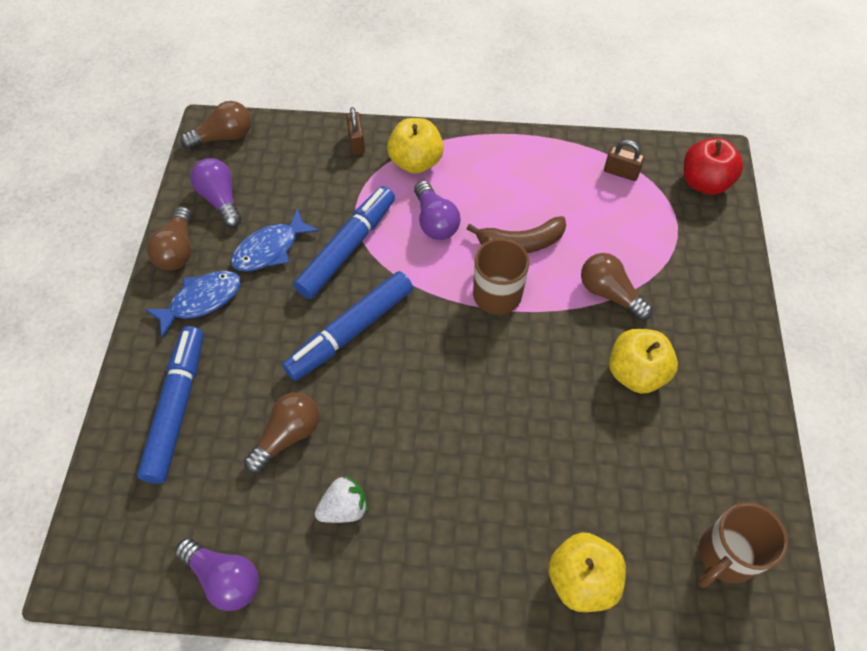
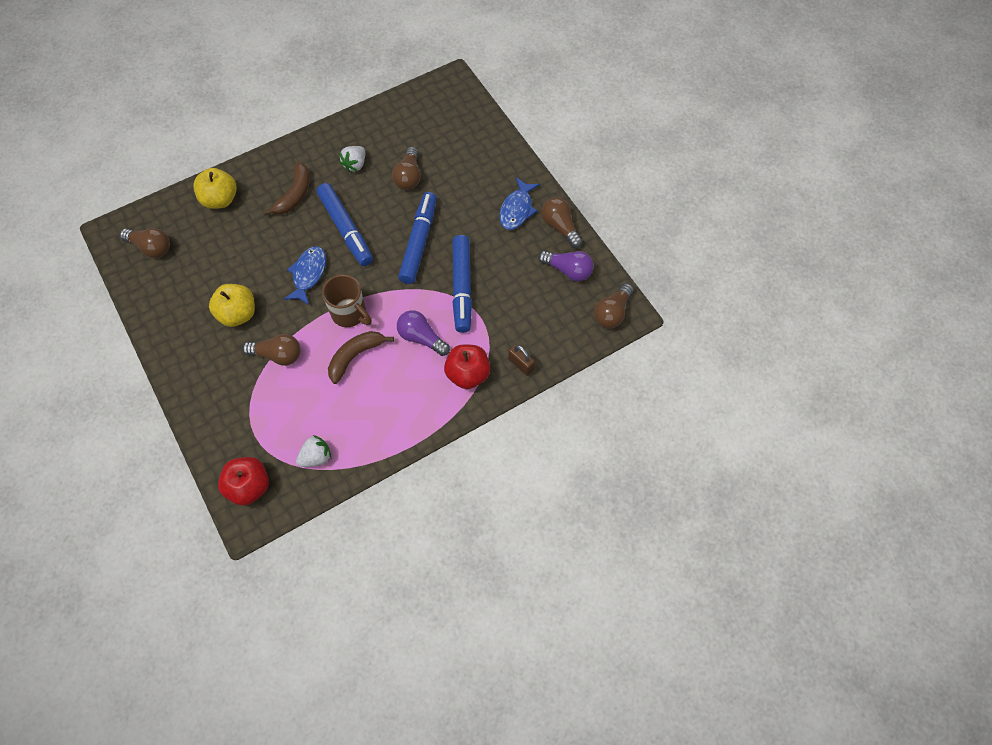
camera: 145 degrees right, 5 degrees up
blue marker [137,326,204,484] -> blue marker moved to [316,183,373,266]
purple light bulb [175,538,259,611] -> none
blue fish [231,208,319,272] -> blue fish moved to [284,246,326,306]
yellow apple [387,118,444,174] -> red apple [444,344,490,389]
brown padlock [604,140,645,181] -> white strawberry [296,435,331,467]
brown mug [698,503,788,588] -> brown light bulb [120,228,170,258]
none -> brown banana [263,162,310,215]

